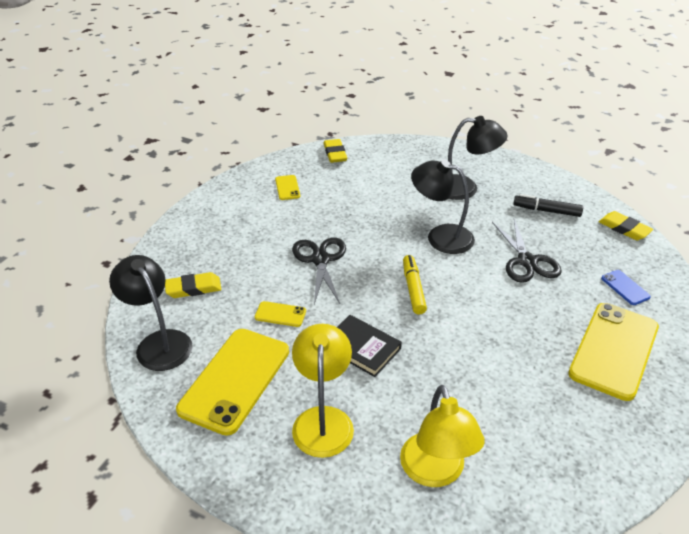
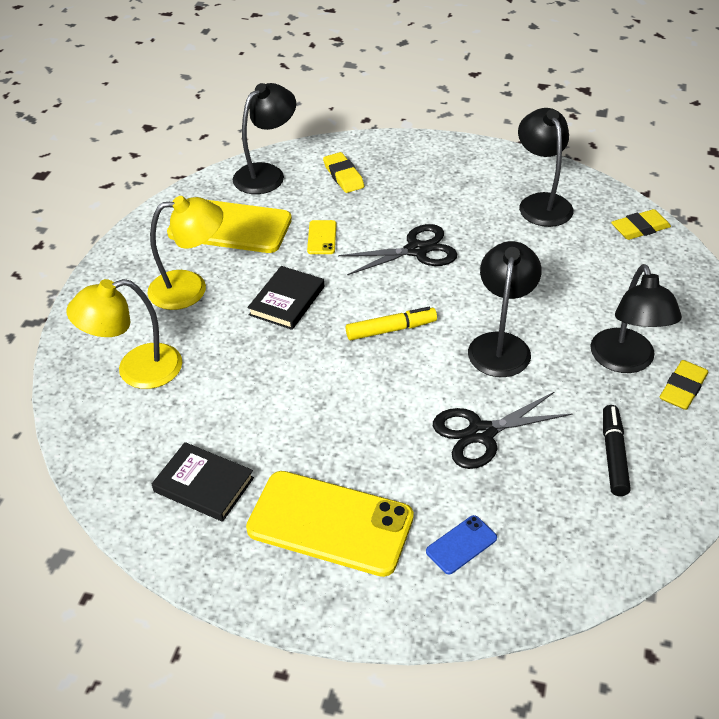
camera: 80 degrees right, 5 degrees up
yellow phone [275,175,300,200] -> black lamp [518,108,574,227]
yellow eraser [599,211,653,240] -> yellow eraser moved to [660,360,708,410]
none -> black book [152,442,254,522]

